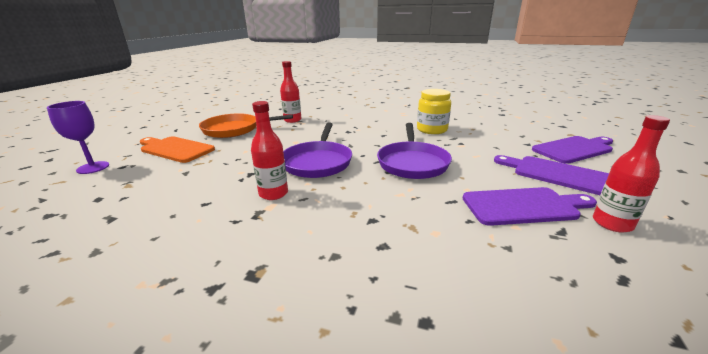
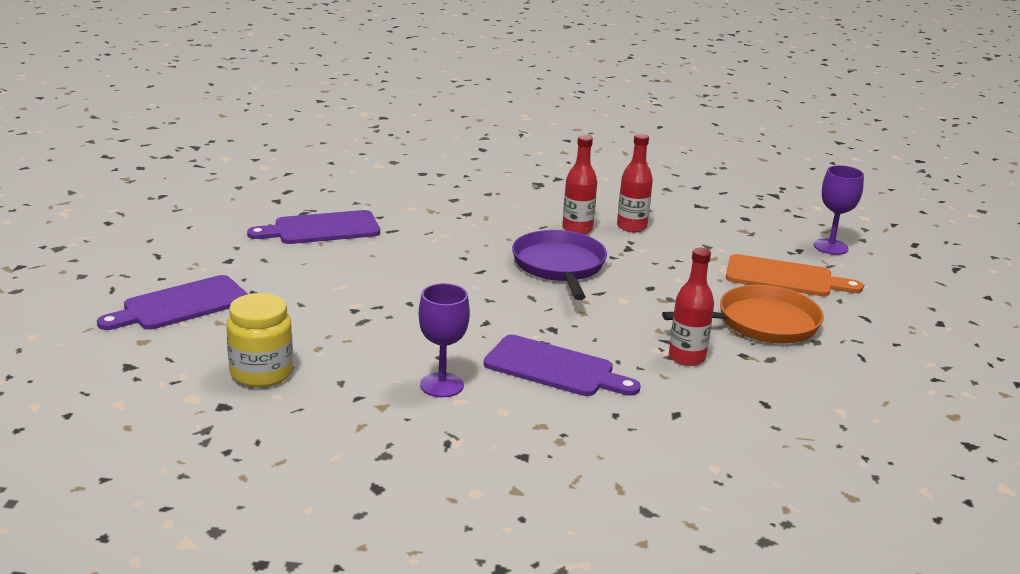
camera: 165 degrees right, 0 degrees up
purple pan [377,123,452,179] -> none
yellow jar [417,89,451,134] -> yellow jar moved to [226,293,293,388]
purple cutting board [494,155,609,195] -> purple cutting board moved to [484,335,641,396]
red bottle [593,115,670,233] -> red bottle moved to [617,134,653,232]
none -> purple goblet [419,283,470,397]

